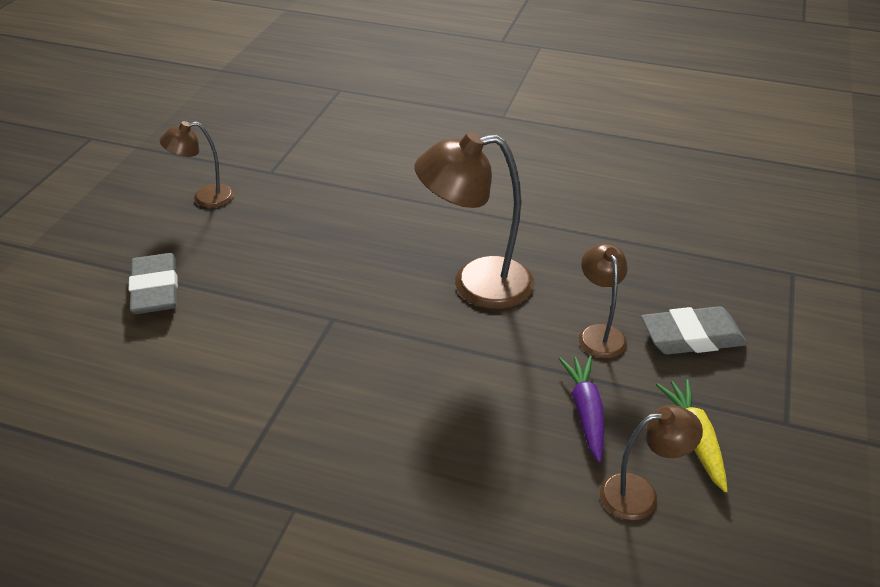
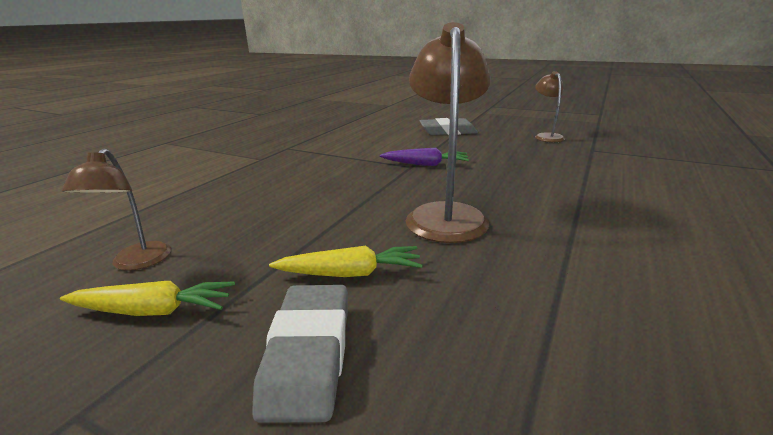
camera: 100 degrees right, 15 degrees down
purple carrot [559,356,604,463] -> purple carrot moved to [380,148,469,166]
brown lamp [579,243,628,358] -> yellow carrot [269,246,423,277]

